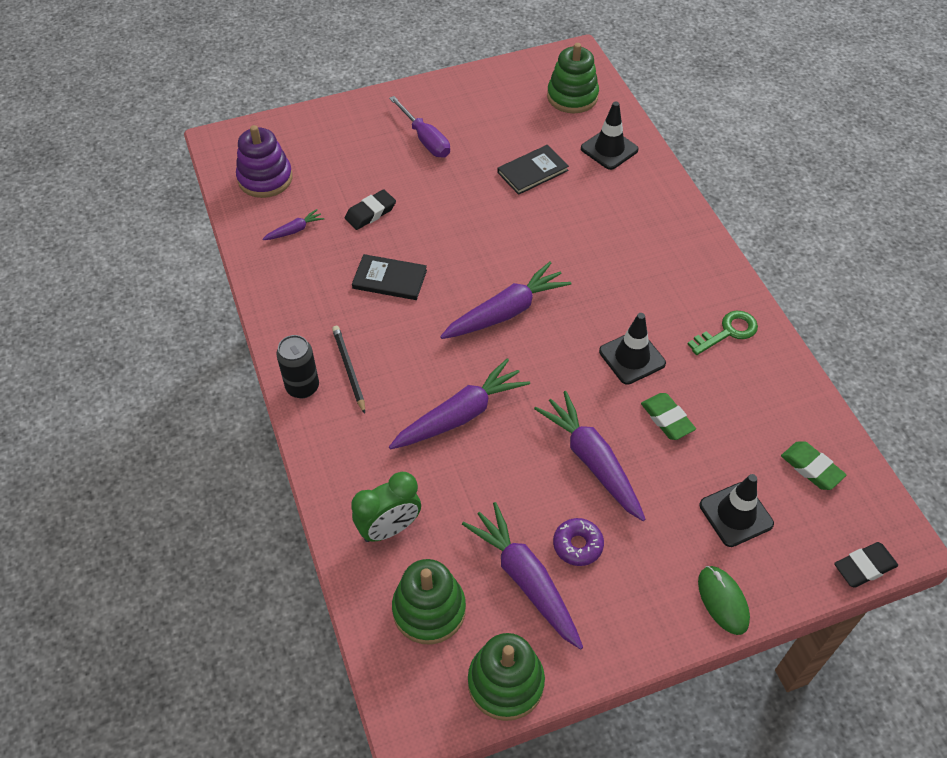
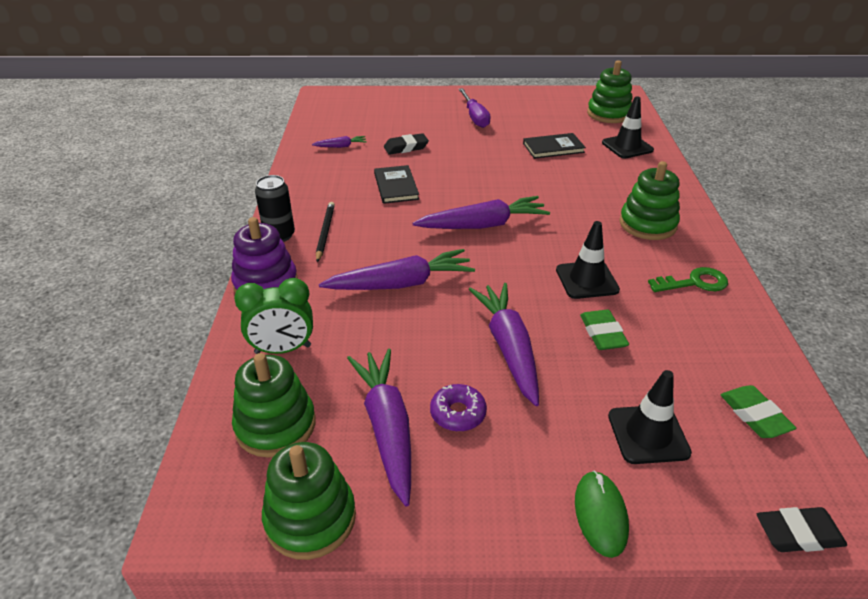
camera: 20 degrees right, 15 degrees down
purple stacking toy [236,125,292,198] -> purple stacking toy moved to [231,217,298,293]
black book [352,254,427,300] -> black book turned 45 degrees clockwise [374,165,419,204]
none -> green stacking toy [619,161,680,240]

